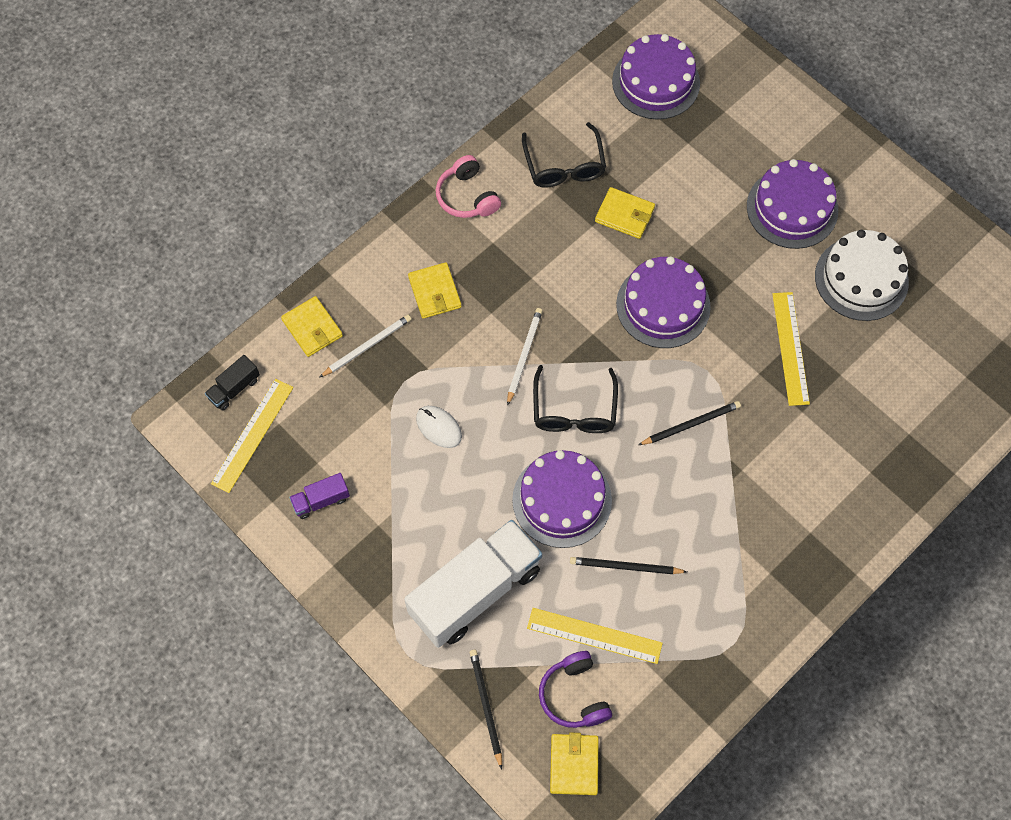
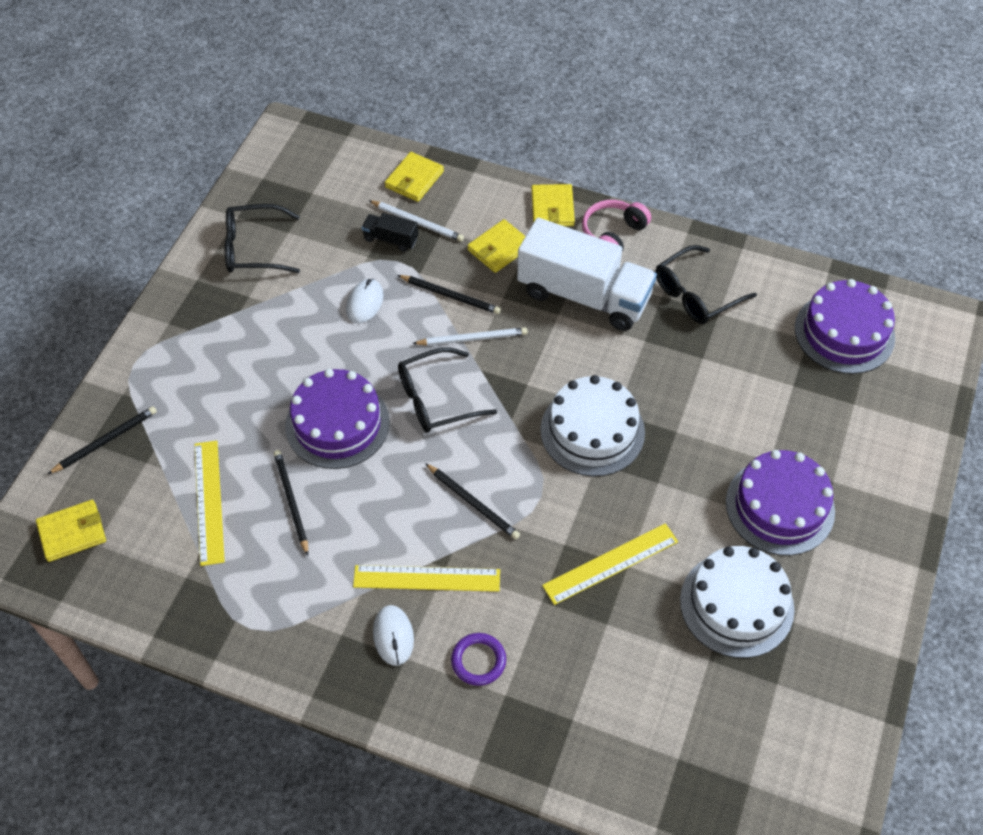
camera: 65 degrees right, 10 degrees down
black truck [205,355,260,411] -> black truck moved to [362,213,418,252]
yellow ruler [211,379,293,493] -> yellow ruler moved to [353,565,500,592]
purple truck [289,473,350,519] -> black glasses [225,204,300,273]
white truck [404,520,542,648] -> white truck moved to [517,218,657,331]
purple headphones [539,651,612,728] -> none
yellow wallet [595,187,655,239] -> yellow wallet moved to [531,184,575,226]
purple cake [616,256,711,348] -> white cake [540,375,645,477]
none -> white mouse [373,605,414,666]
none -> black pencil [398,275,501,314]
none -> purple ring [451,633,506,686]

